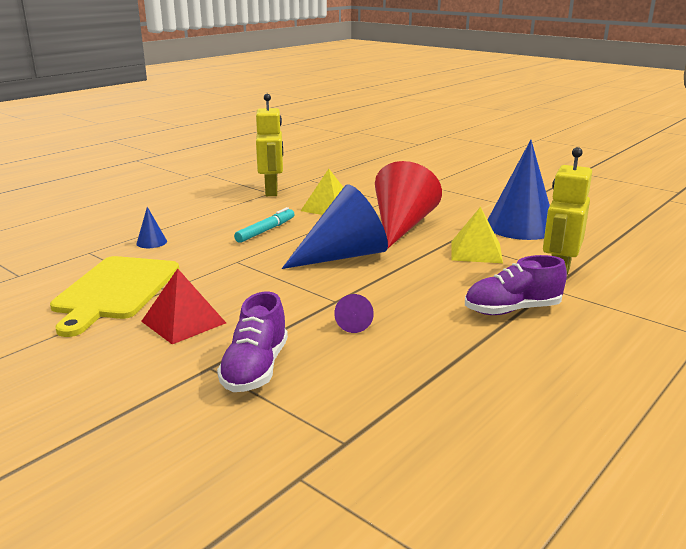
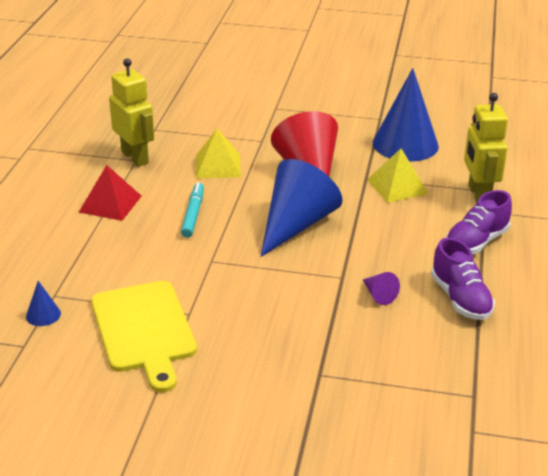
camera: 30 degrees left, 10 degrees up
blue cone [136,207,167,248] -> blue cone moved to [26,281,61,326]
red pyramid [141,269,226,344] -> red pyramid moved to [79,165,141,221]
purple shoe [217,291,288,392] -> purple shoe moved to [431,238,495,320]

